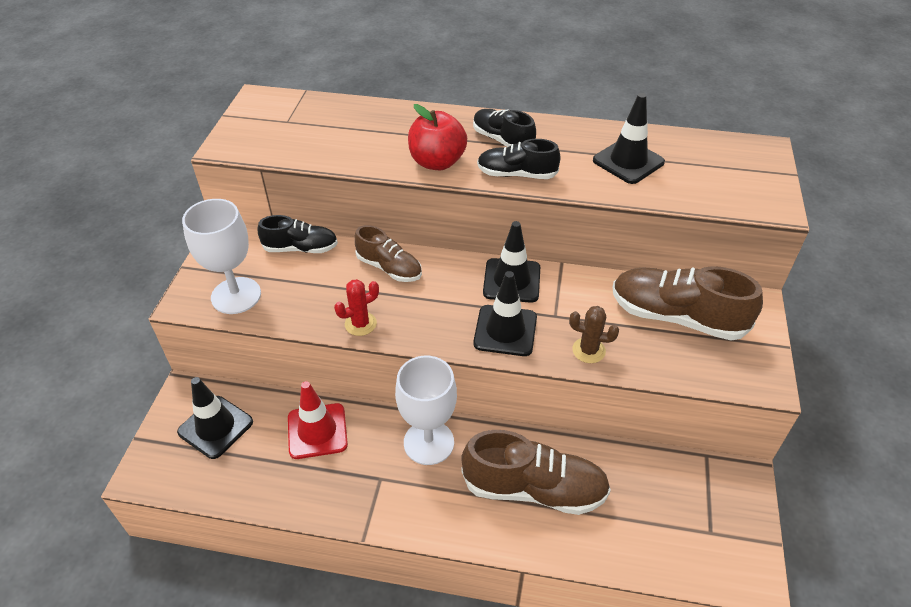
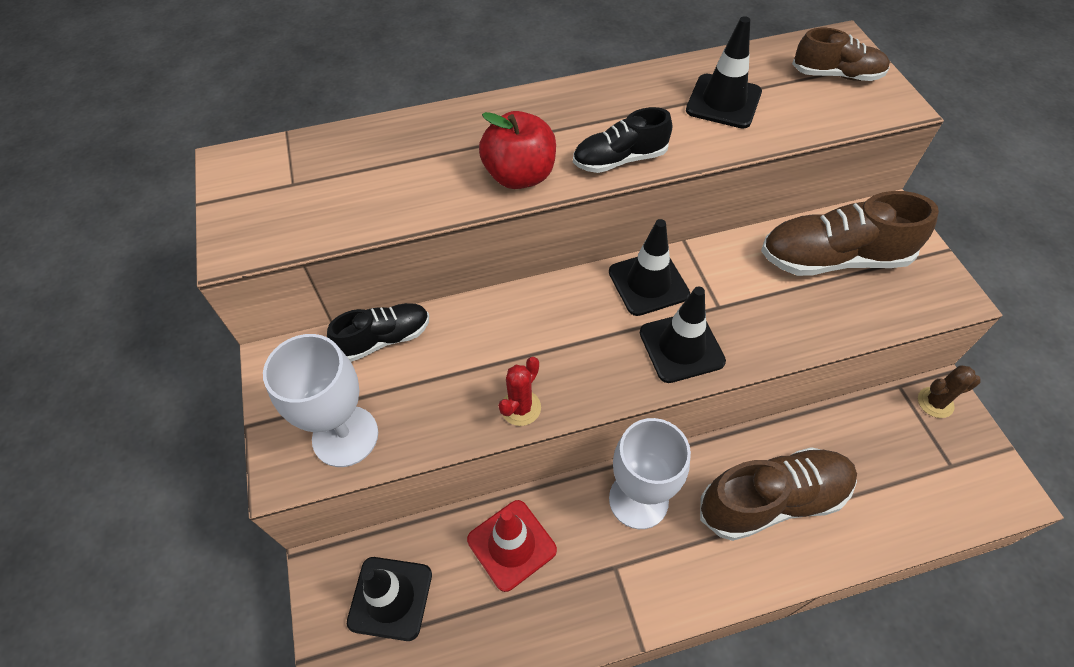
camera: 25 degrees left, 10 degrees up
brown shoe [354,225,422,282] -> brown shoe moved to [792,28,890,81]
black shoe [473,109,536,147] -> none
brown cactus [569,306,619,363] -> brown cactus moved to [918,365,981,418]

